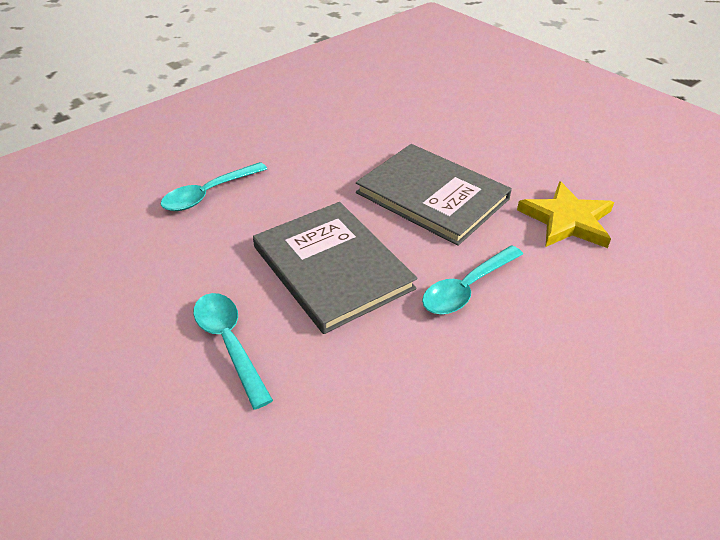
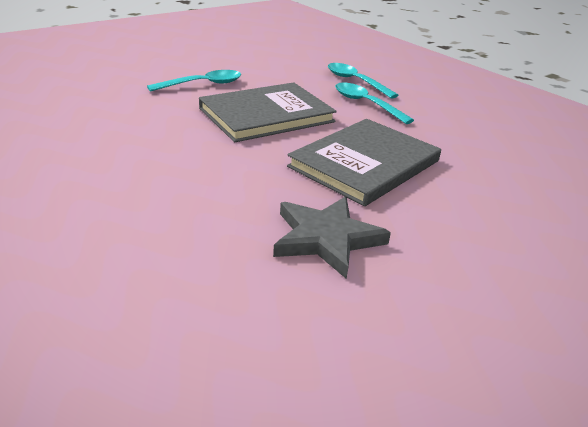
camera: 90 degrees right, 10 degrees down
turquoise spoon [422,245,523,314] -> turquoise spoon moved to [335,82,414,124]
yellow star [517,181,614,248] -> grey star [273,197,391,279]

